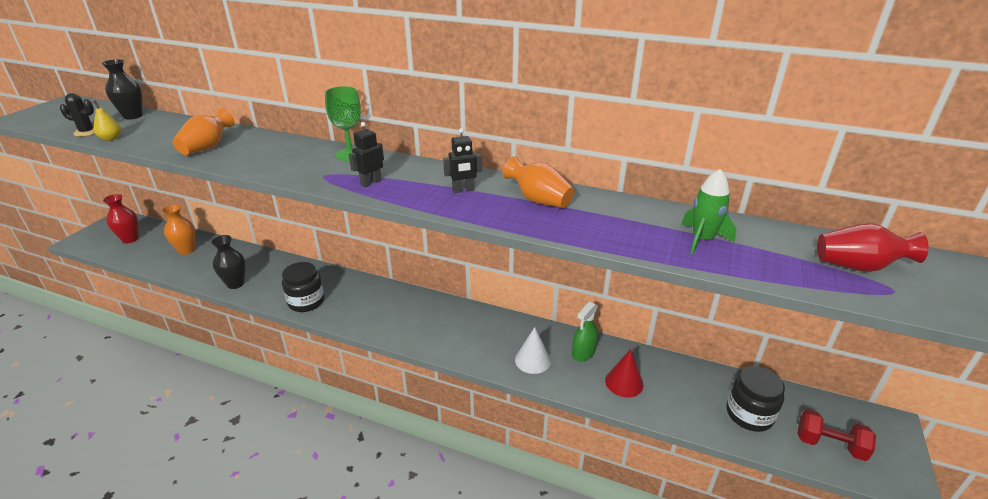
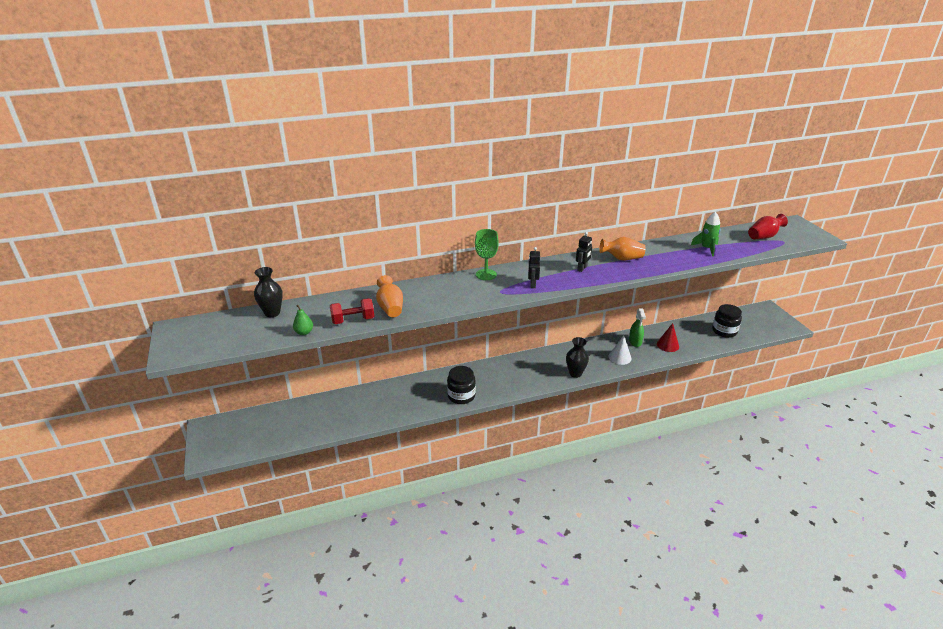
camera: 40 degrees left, 0 degrees up
black cactus [60,93,95,137] -> none
yellow pear [93,101,121,141] -> green pear [293,305,313,335]
red vase [103,194,139,243] -> none
orange vase [162,204,195,255] -> none
black vase [211,235,246,289] -> black vase moved to [566,337,589,378]
red dumbbell [797,409,876,461] -> red dumbbell moved to [330,298,374,324]

